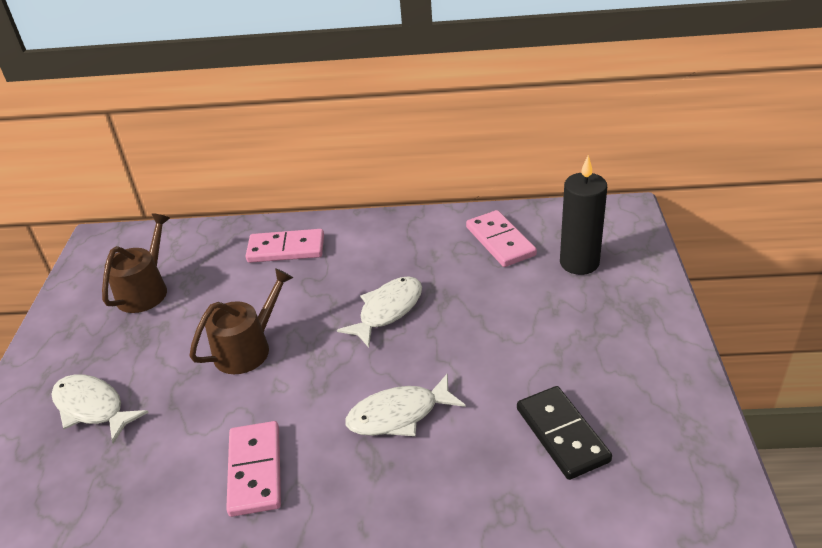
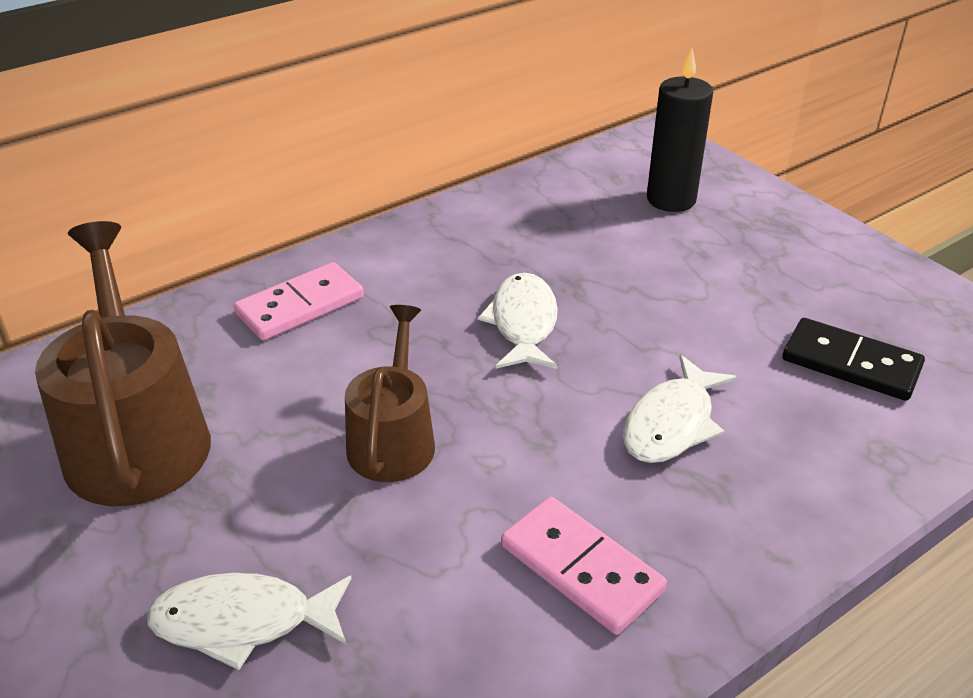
camera: 40 degrees left, 0 degrees up
brown watering can [102,213,170,313] -> brown watering can [35,221,211,506], size x1.62
pink domino [466,210,537,267] -> none

